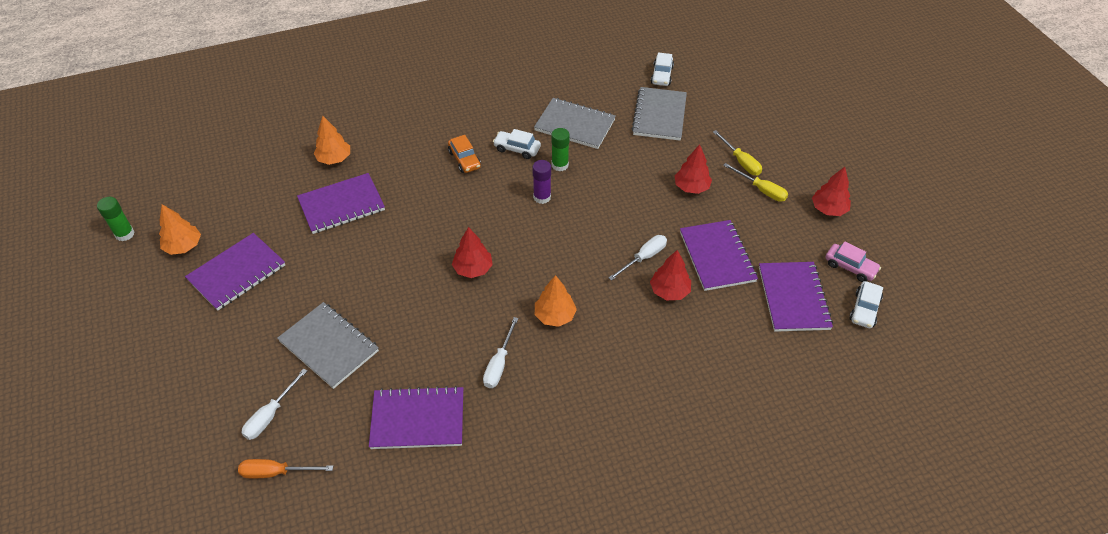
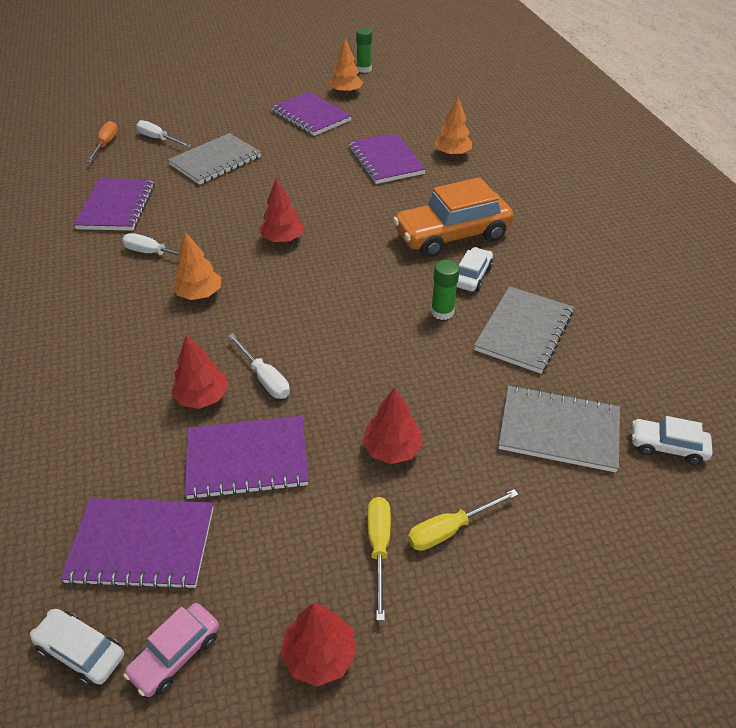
camera: 95 degrees right, 5 degrees down
orange car [448,135,481,173] -> orange car [393,177,514,257], size x2.04
purple glue stick [533,160,551,204] -> none
yellow screwdriver [723,163,788,202] -> yellow screwdriver turned 135 degrees clockwise [368,497,391,621]

